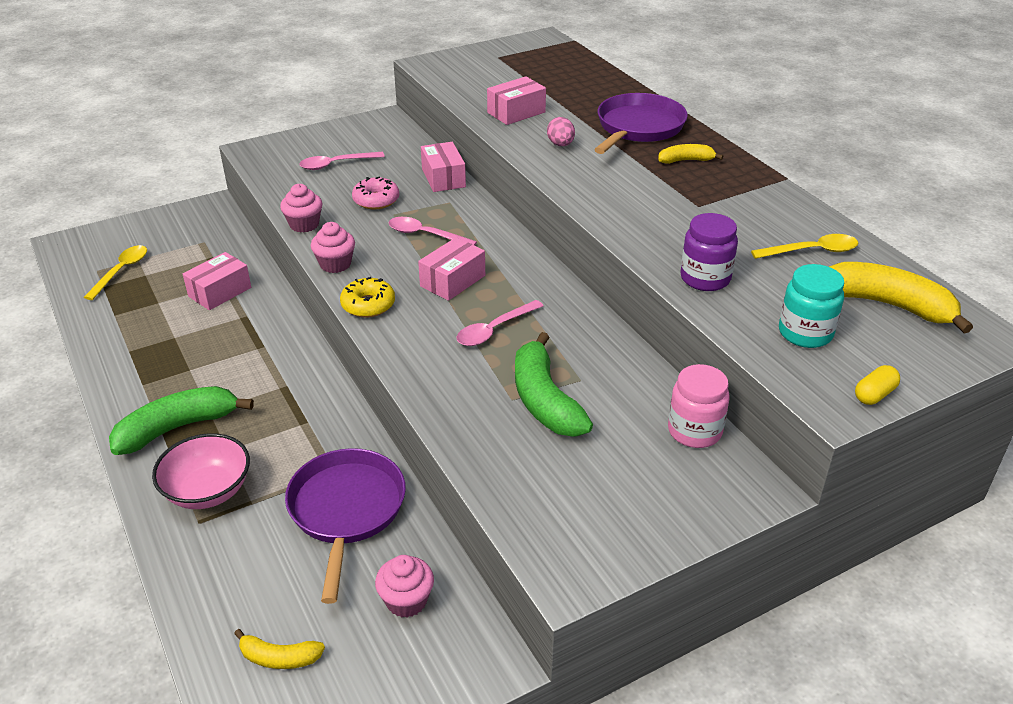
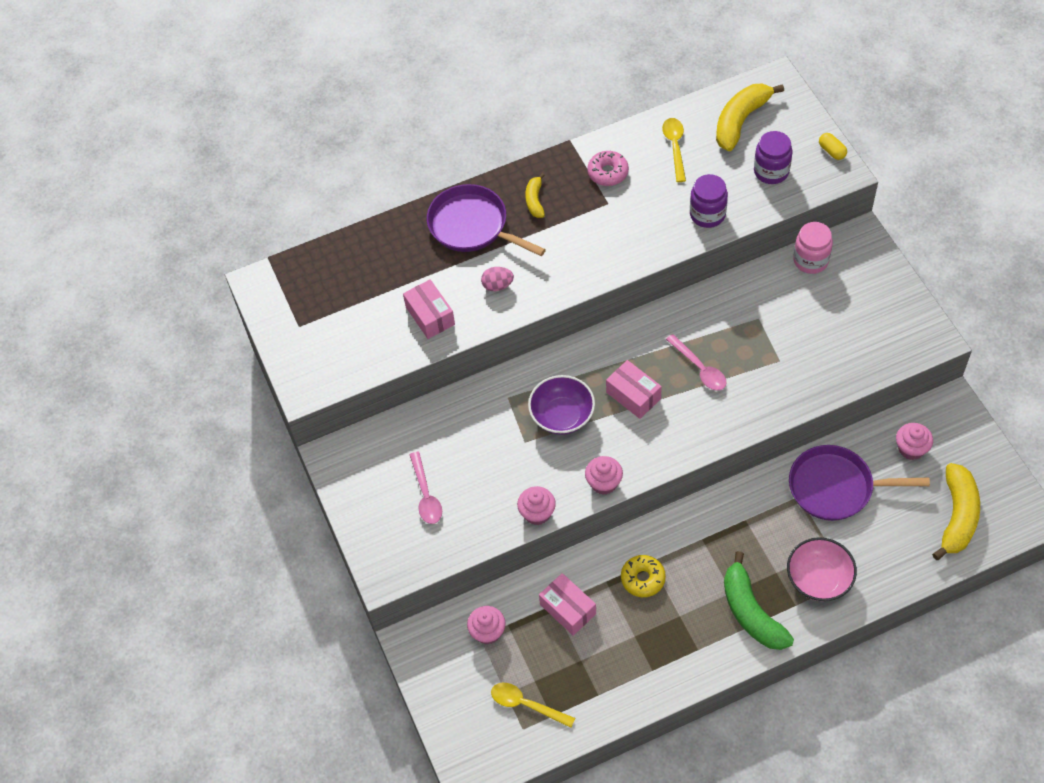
camera: 80 degrees left, 20 degrees up
yellow banana [234,629,325,669] -> yellow banana [932,463,980,560], size x1.87
yellow donut [340,277,395,318] -> yellow donut moved to [621,555,666,597]
pink donut [352,177,399,209] -> pink donut moved to [587,151,629,186]
pink spoon [389,217,477,246] -> purple bowl [528,375,595,435]
pink box [421,142,466,192] -> none
green banana [515,332,593,437] -> none
turquoise jar [779,264,844,348] -> purple jar [754,131,792,184]
none -> pink cupcake [467,606,505,644]

